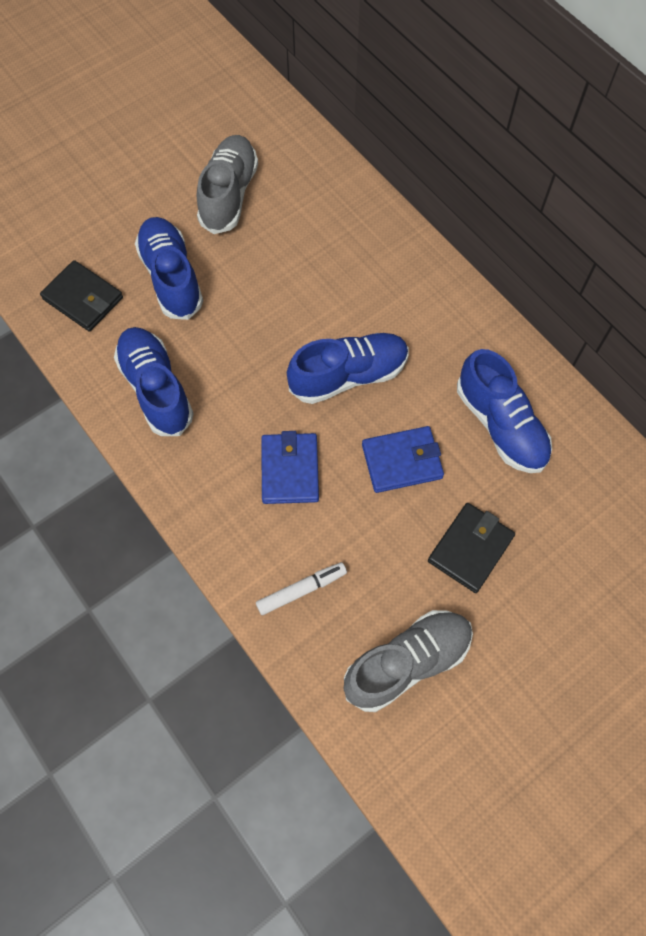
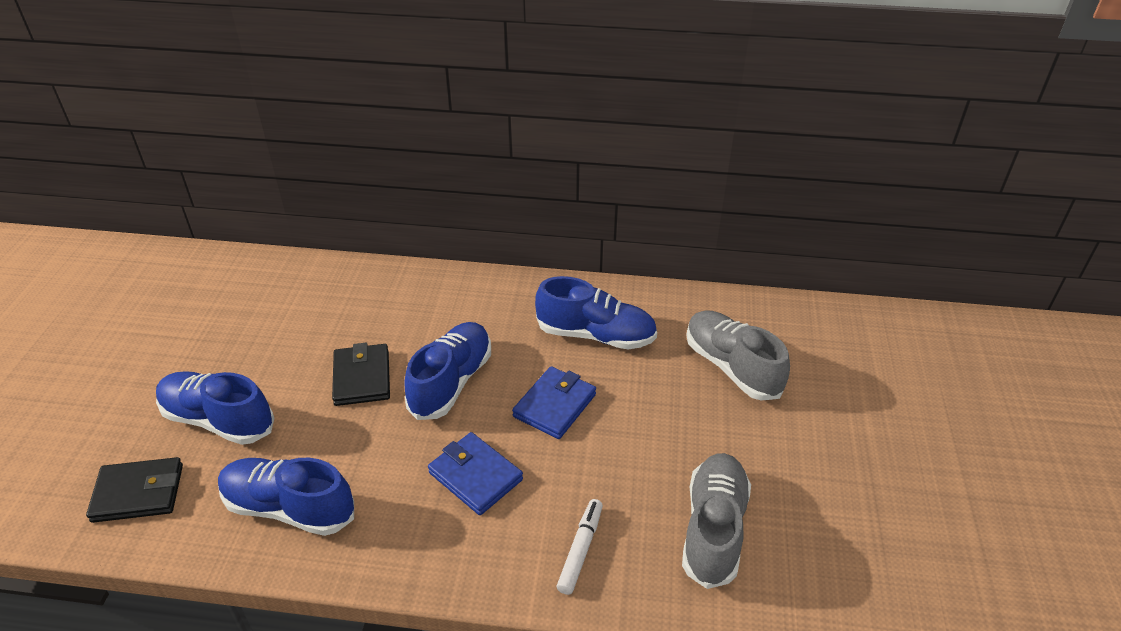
camera: 45 degrees left, 25 degrees down
grey shoe [197,135,258,234] -> grey shoe moved to [686,310,790,401]
black wallet [428,503,515,593] -> black wallet moved to [332,343,390,406]

